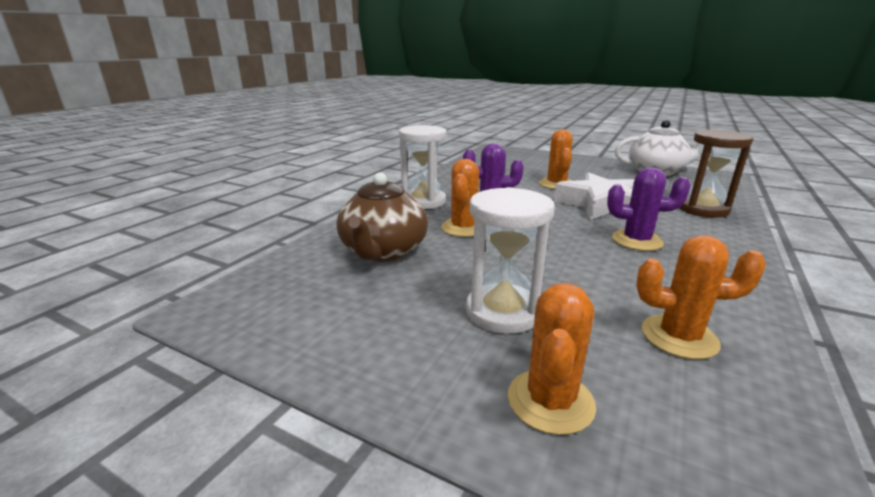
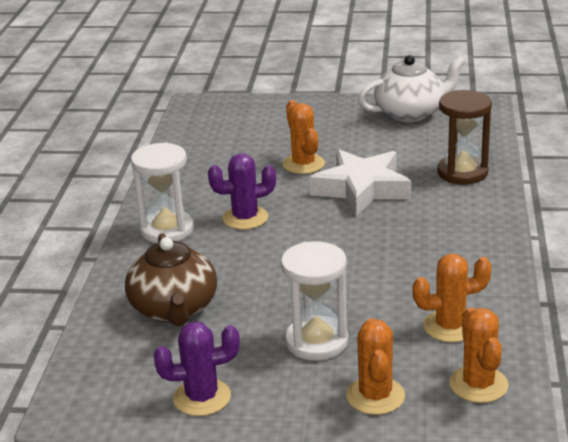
camera: 20 degrees left, 5 degrees up
orange cactus [441,159,479,237] -> orange cactus moved to [449,307,508,403]
purple cactus [607,167,691,251] -> purple cactus moved to [154,322,240,416]

